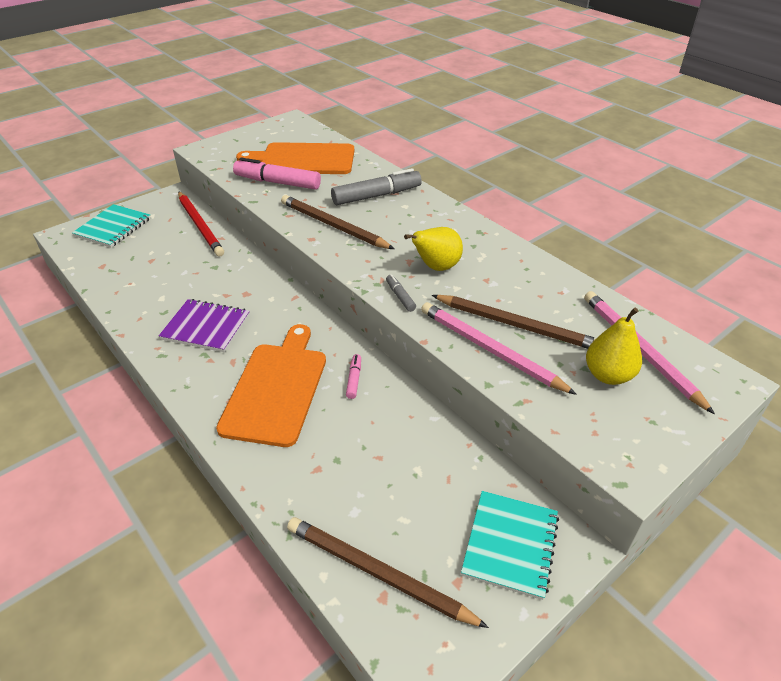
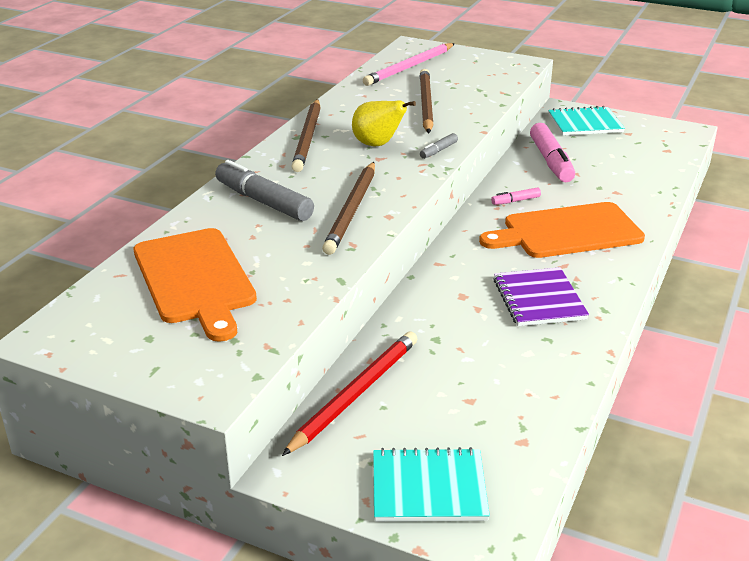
camera: 115 degrees left, 10 degrees down
pink marker [233,158,321,190] -> pink marker moved to [530,123,575,182]
brown pencil [287,517,489,628] -> brown pencil moved to [291,99,321,172]
pink pencil [421,302,577,395] -> none
yellow pear [586,308,642,385] -> none

